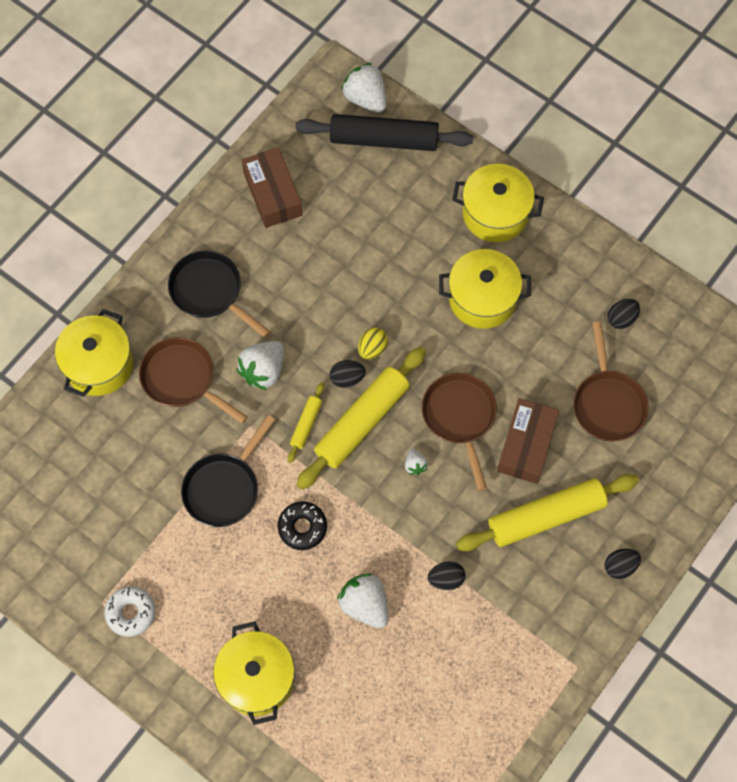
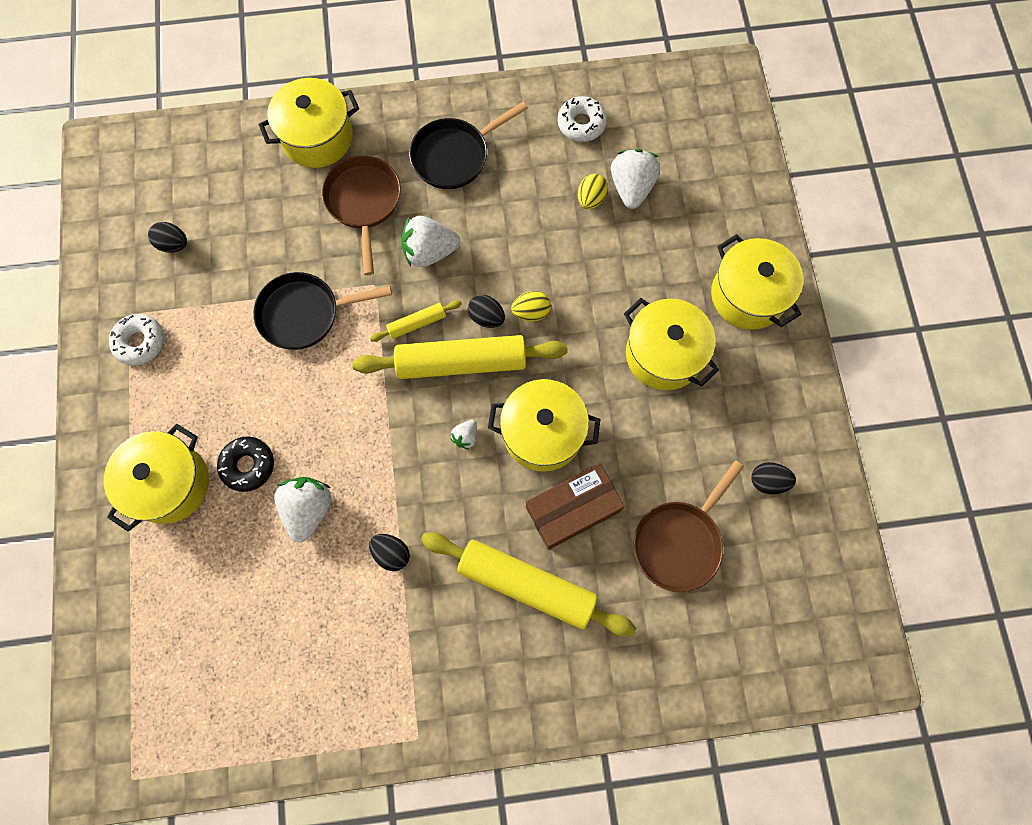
camera: 45 degrees right, 5 degrees up
black pan [168,250,270,338] -> black pan turned 120 degrees counterclockwise [409,102,528,189]
brown box [242,147,302,228] -> white donut [558,96,607,142]
black donut [278,501,327,550] -> black donut moved to [217,436,274,492]
black rolling pin [295,114,473,151] -> none
white strawberry [341,63,386,113] -> white strawberry moved to [611,149,660,209]
brown pan [422,373,497,491] -> yellow pot [488,379,600,472]
black egg [605,549,641,579] -> black egg moved to [148,222,187,253]
none -> yellow egg [578,174,608,209]

